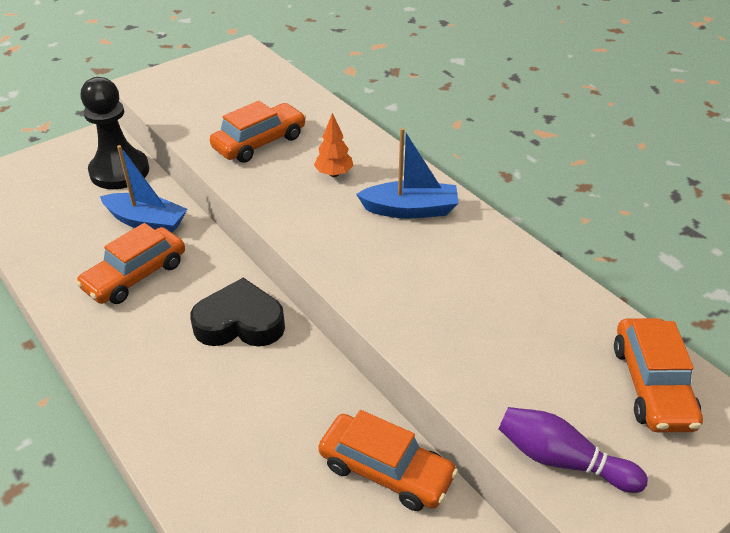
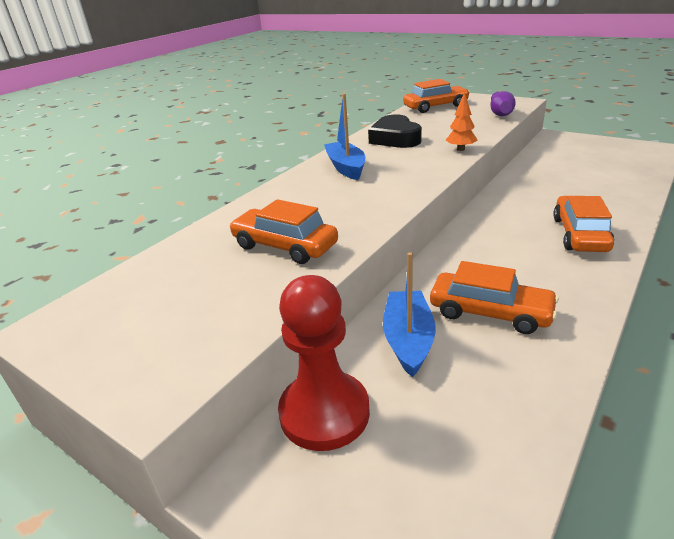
camera: 105 degrees left, 10 degrees down
black pawn [81,77,149,189] -> red pawn [278,275,370,451]
black heart [190,278,285,347] -> black heart moved to [368,115,422,148]
orange tree [314,113,353,177] -> orange tree moved to [446,92,478,151]
orange car [318,410,458,511] -> orange car moved to [553,196,614,252]

